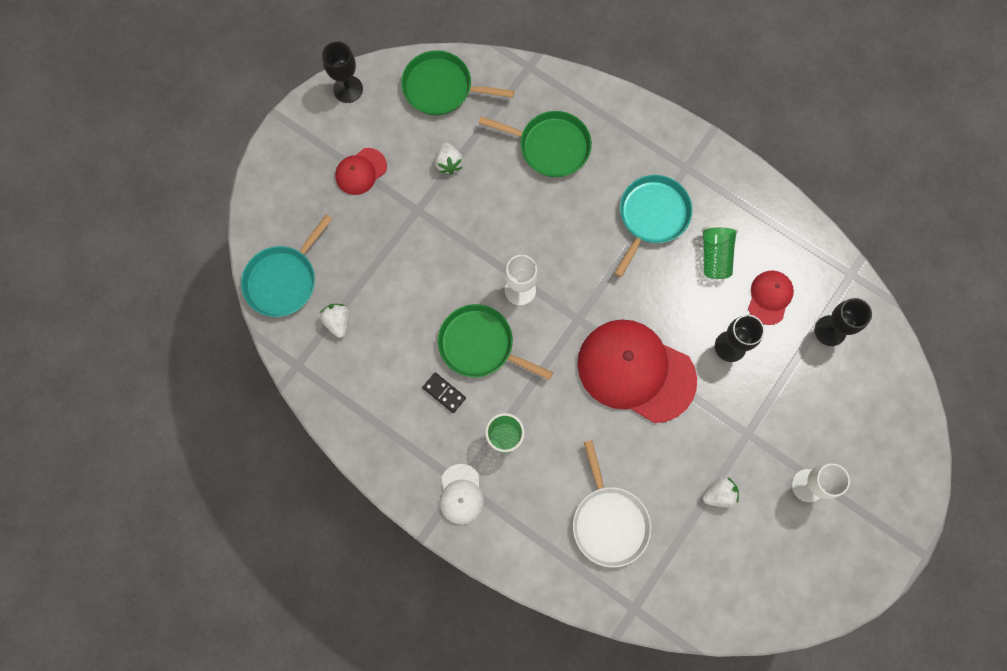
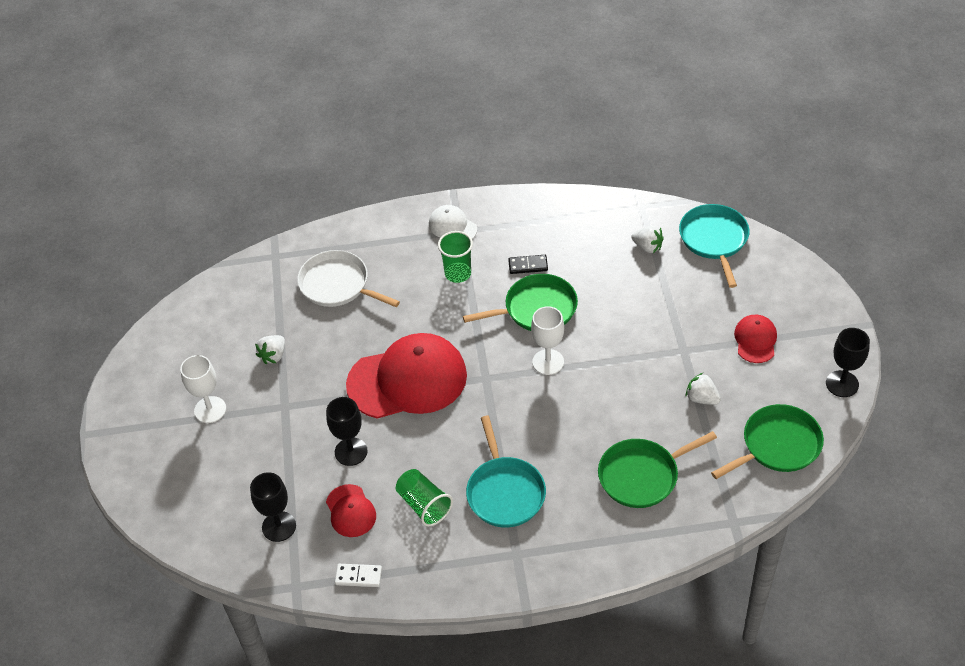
camera: 140 degrees right, 25 degrees down
none -> white domino [335,564,382,587]

